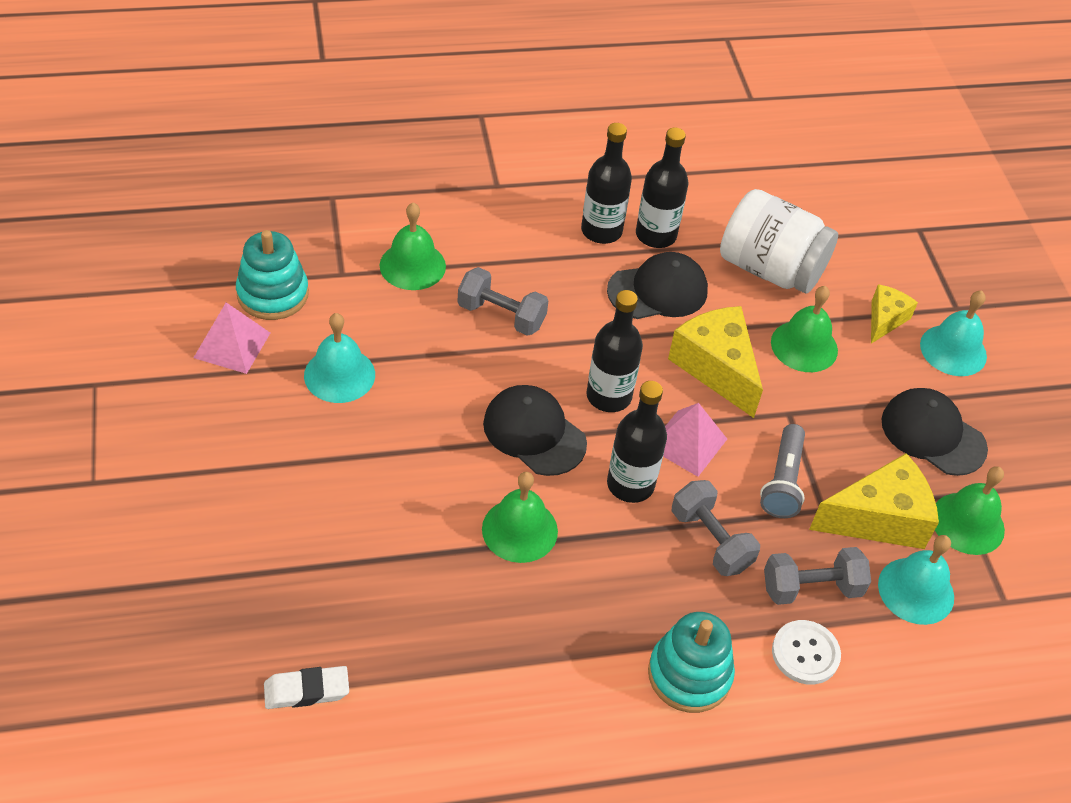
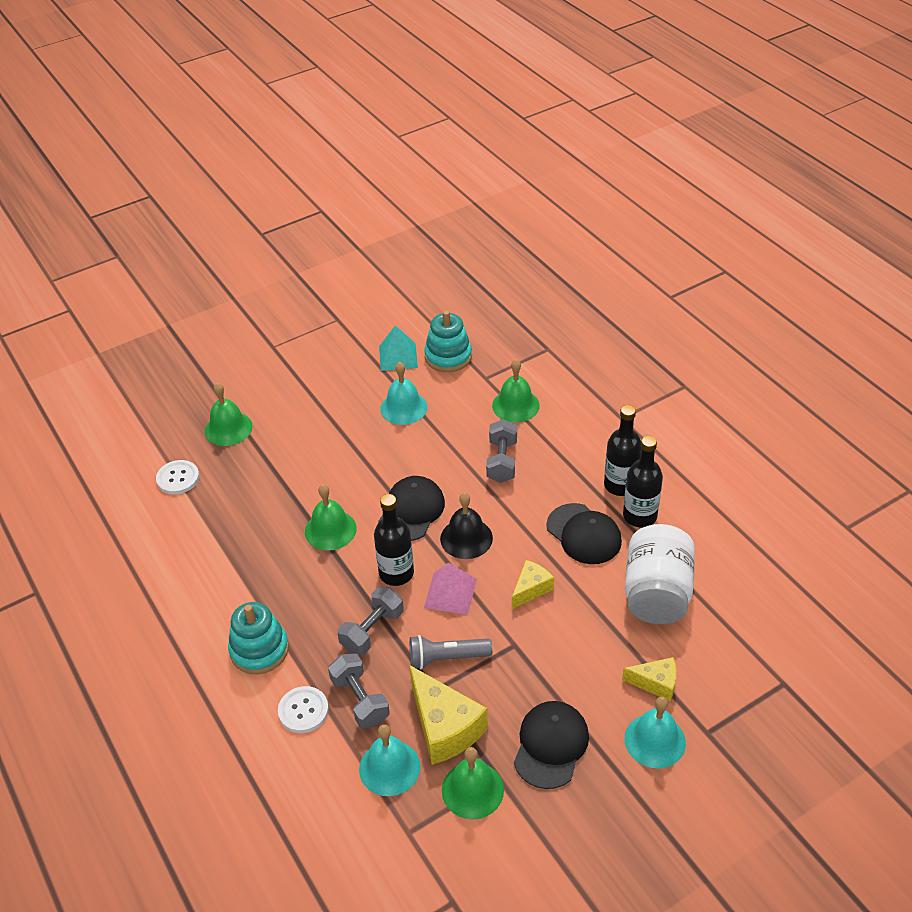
camera: 75 degrees right, 5 degrees down
pink pyramid [194,302,270,374] -> turquoise pyramid [379,325,418,371]
white eraser [264,666,349,709] -> white button [156,460,199,495]
black bottle [586,290,643,412] -> black bell [440,493,493,559]
yellow cheese [668,306,763,418] -> yellow cheese [512,560,554,609], size x0.57
green bell [771,286,838,372] -> green bell moved to [205,383,253,446]

